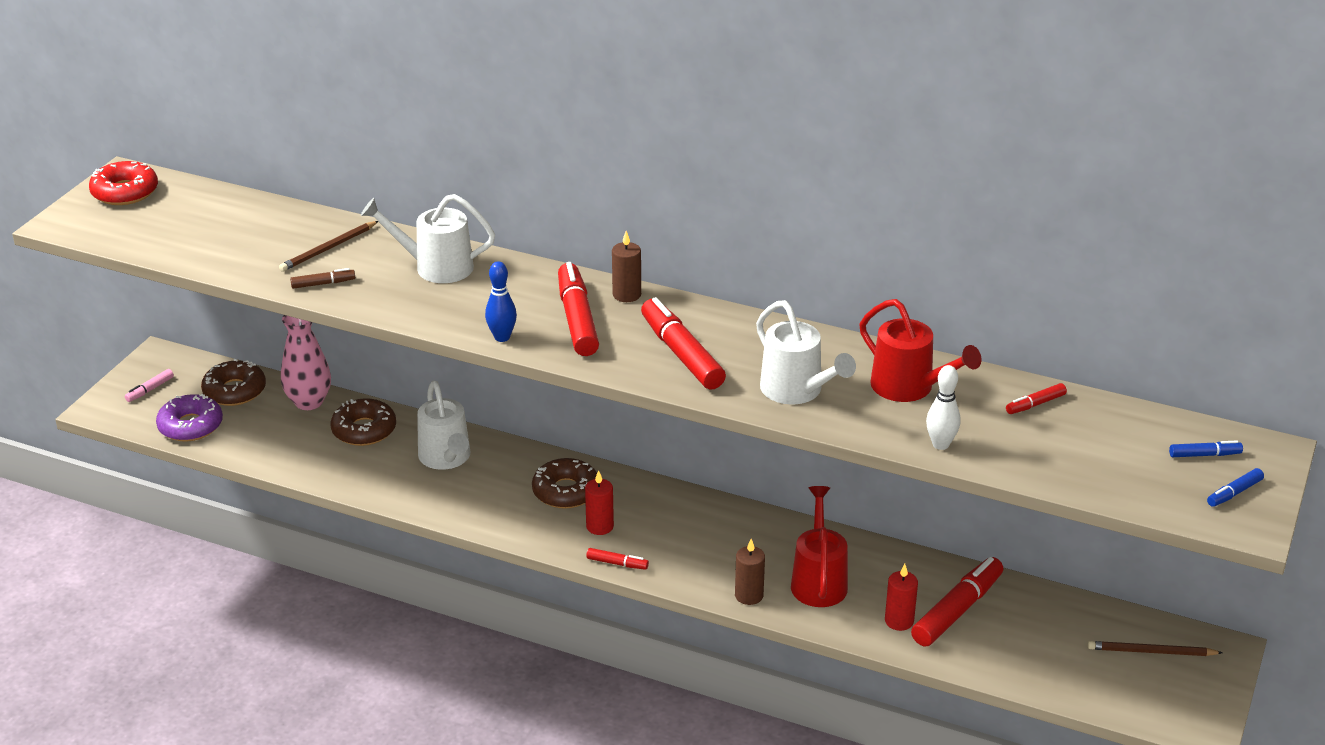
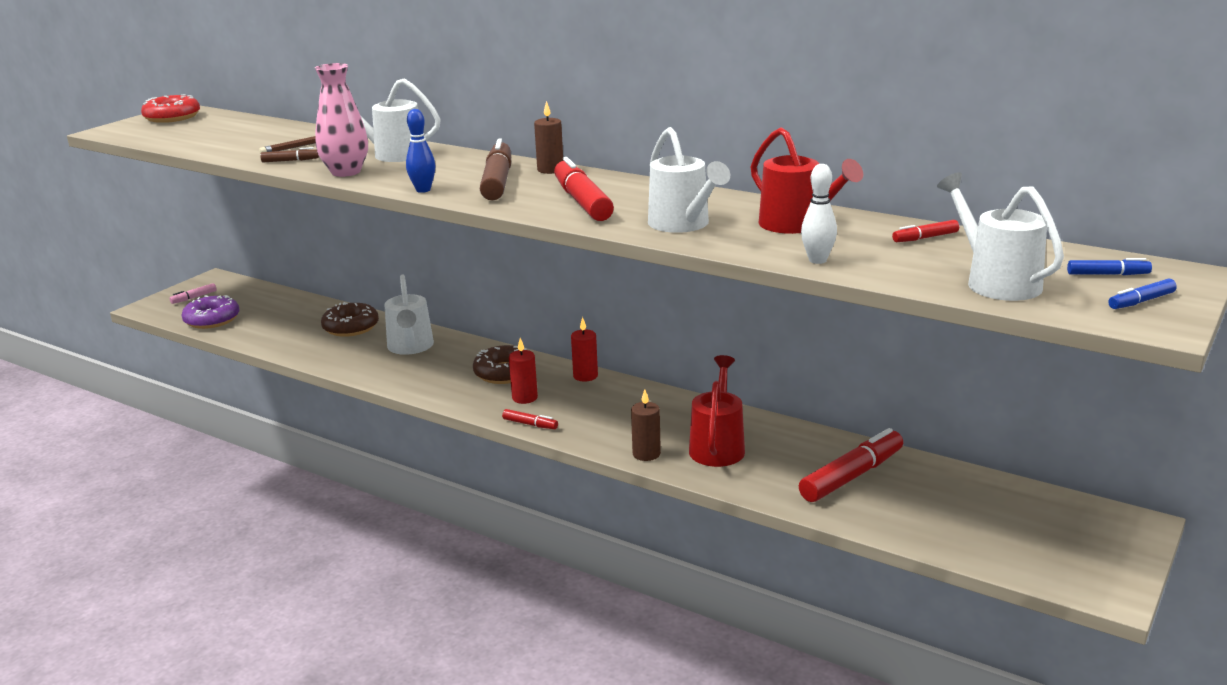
camera: 10 degrees right, 10 degrees down
brown donut [201,359,266,406] -> none
pink vase [281,315,331,410] -> pink vase moved to [315,63,368,177]
red marker [558,262,599,356] -> brown marker [480,138,511,201]
red candle [885,564,918,631] -> red candle moved to [571,317,598,382]
brown pencil [1088,641,1223,656] -> none
none -> white watering can [937,172,1064,301]

